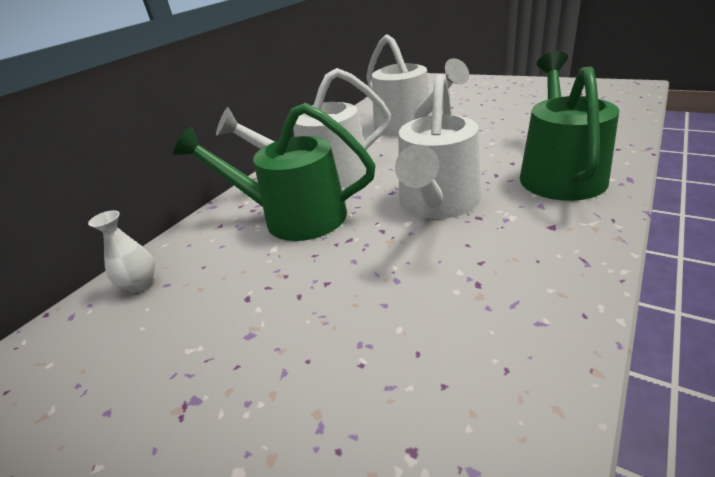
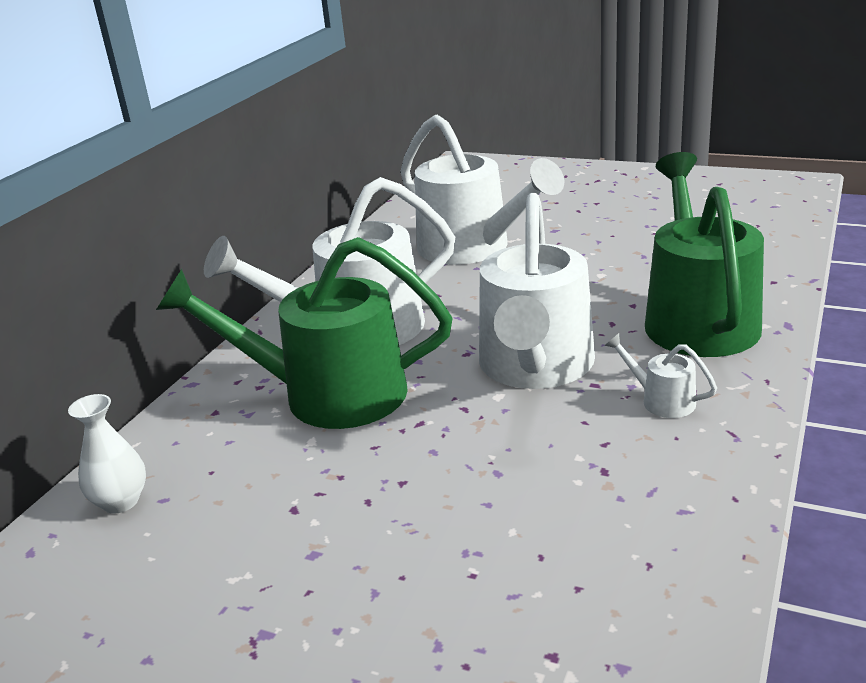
camera: 10 degrees left, 5 degrees down
none -> white watering can [604,333,717,418]

